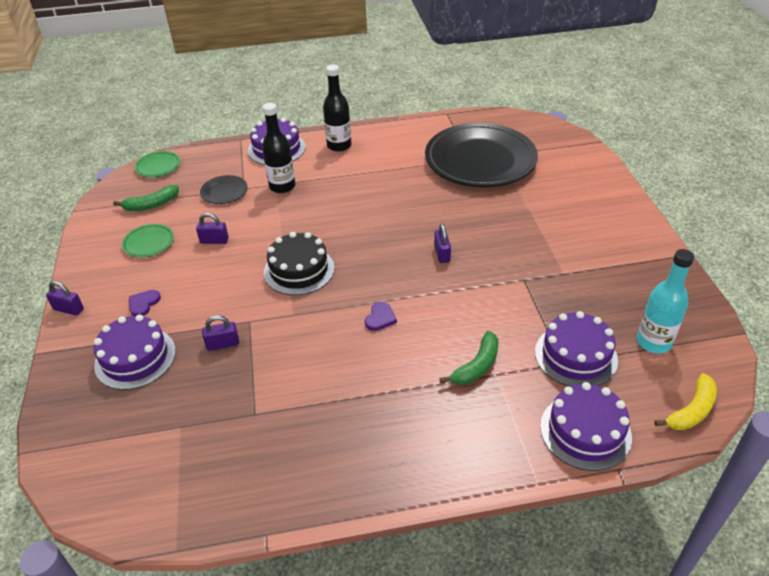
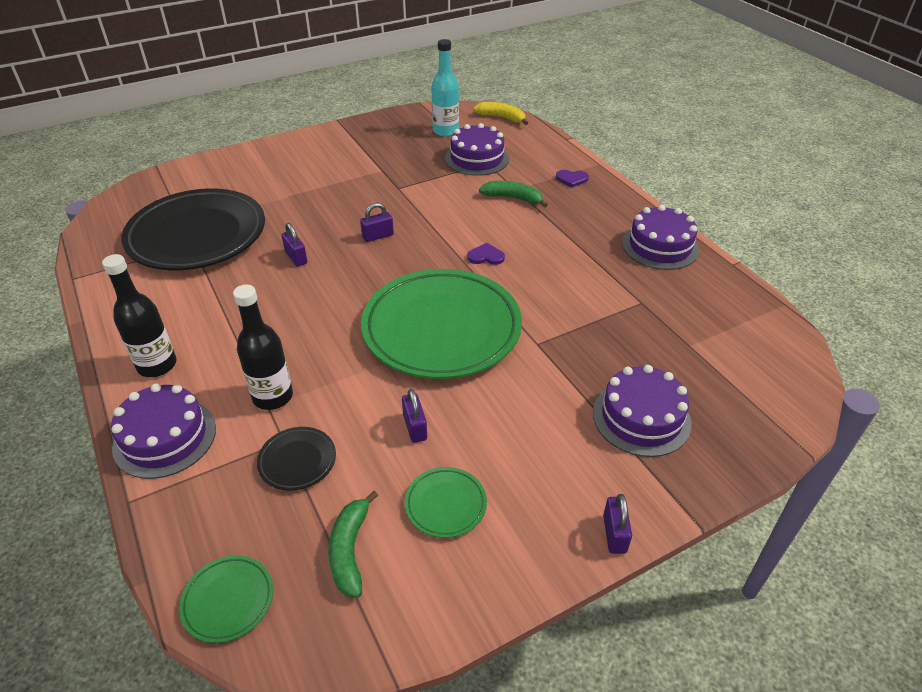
camera: 110 degrees left, 0 degrees up
green banana [113,185,179,211] -> green banana turned 135 degrees counterclockwise [328,491,378,598]
purple heart [129,290,161,316] -> purple heart moved to [556,170,589,188]
purple padlock [202,315,239,351] -> purple padlock moved to [281,223,307,267]
black cake [264,232,334,295] -> green plate [361,269,522,379]
purple cake [540,382,632,471] -> purple cake moved to [622,205,699,270]

